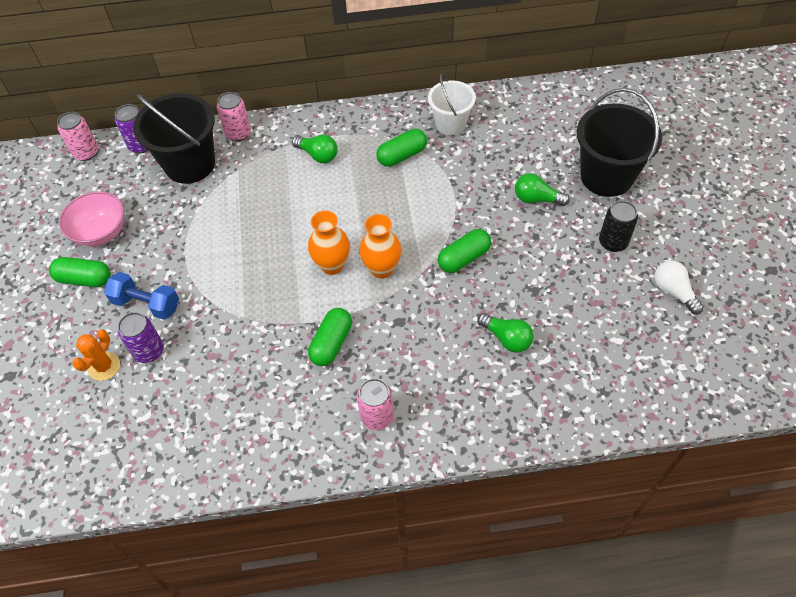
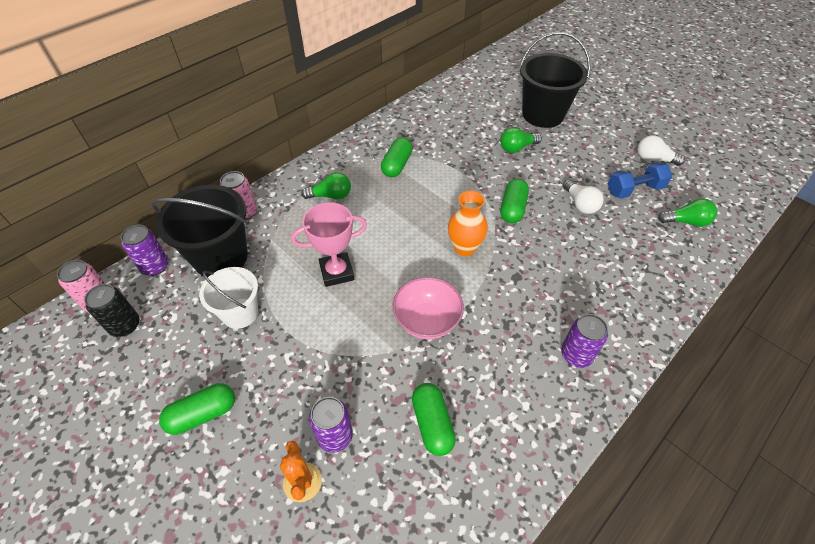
camera: 40 degrees left, 5 degrees down
pink bowl [59,191,124,247] -> pink bowl moved to [393,277,464,339]
blue dumbbell [104,272,179,320] -> blue dumbbell moved to [608,162,672,199]
orange vase [308,210,350,275] -> none
green capsule [308,308,352,366] -> green capsule moved to [412,383,456,456]
pink can [357,378,394,430] -> purple can [561,314,608,368]
white bucket [428,74,476,135] -> white bucket moved to [199,267,258,329]
green light bulb [477,313,534,353] -> green light bulb moved to [658,198,717,227]
black can [599,201,638,252] -> black can moved to [84,284,139,337]
none -> pink trophy [291,202,367,287]
none -> white light bulb [563,179,604,214]

